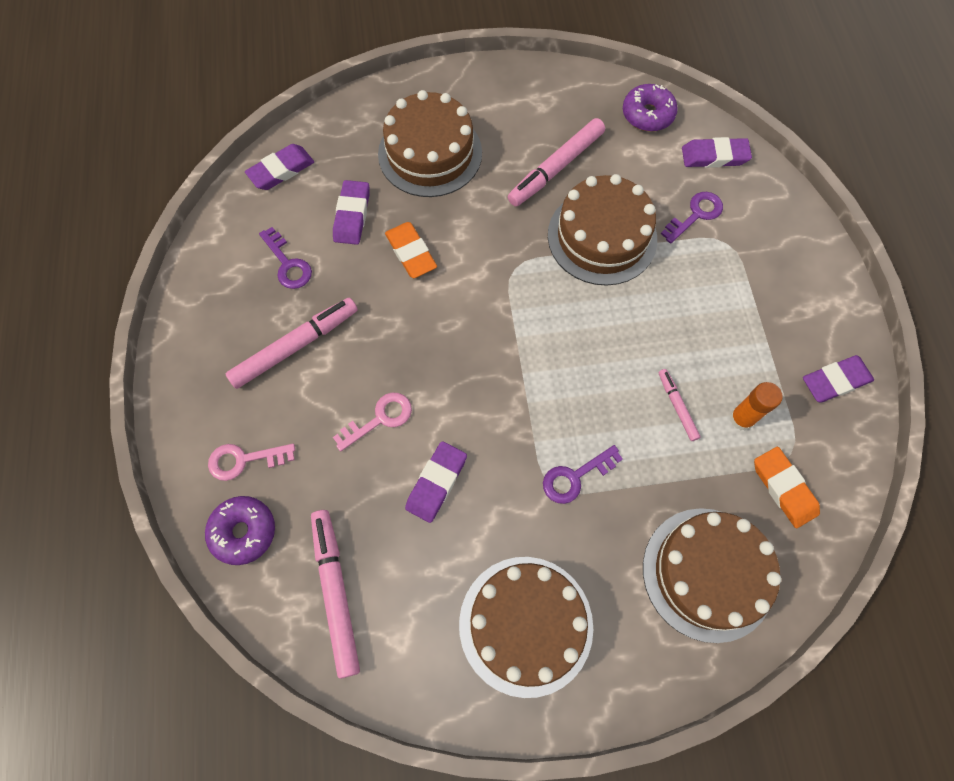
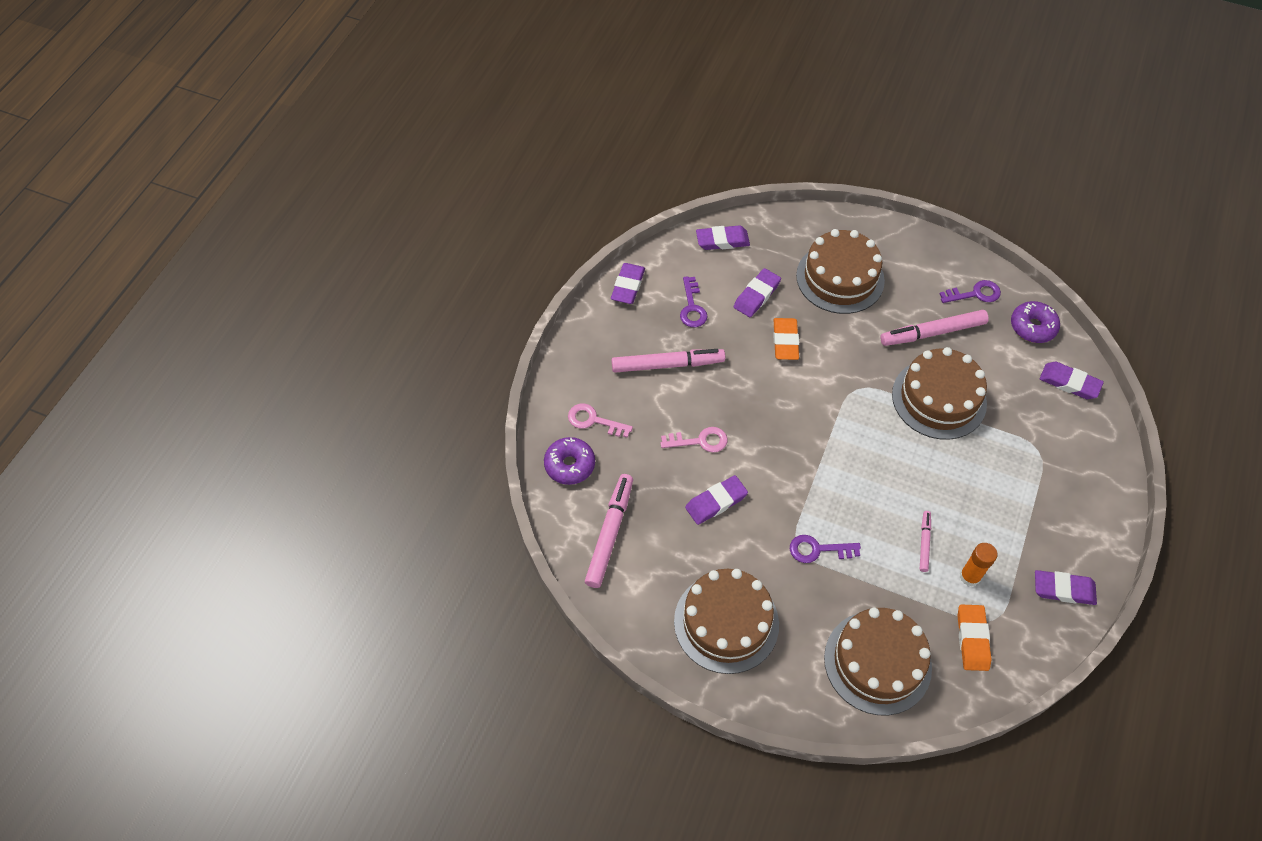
camera: 30 degrees right, 10 degrees down
purple key [661,192,723,244] -> purple key moved to [939,280,1001,303]
none -> purple eraser [611,263,645,304]

